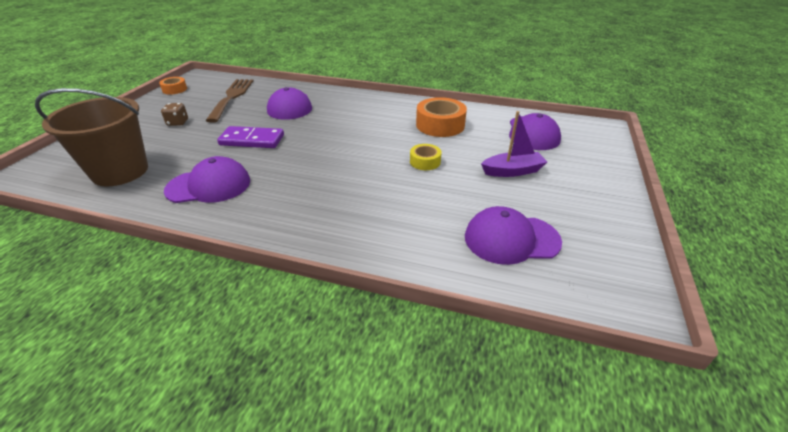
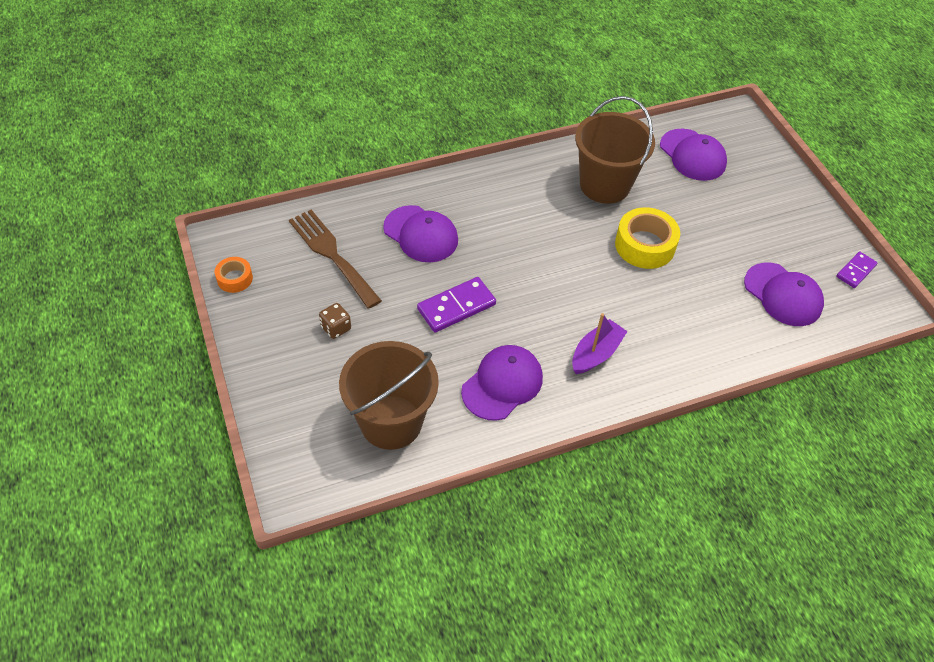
camera: 40 degrees left, 15 degrees up
yellow tape [410,144,442,170] -> yellow tape [615,207,680,269], size x1.80
orange tape [416,97,467,137] -> brown bucket [575,96,655,204]
purple cap [465,206,562,265] -> purple cap turned 90 degrees counterclockwise [744,262,824,326]
purple boat [481,111,547,177] -> purple boat moved to [572,313,628,374]
none -> purple domino [836,251,878,288]

